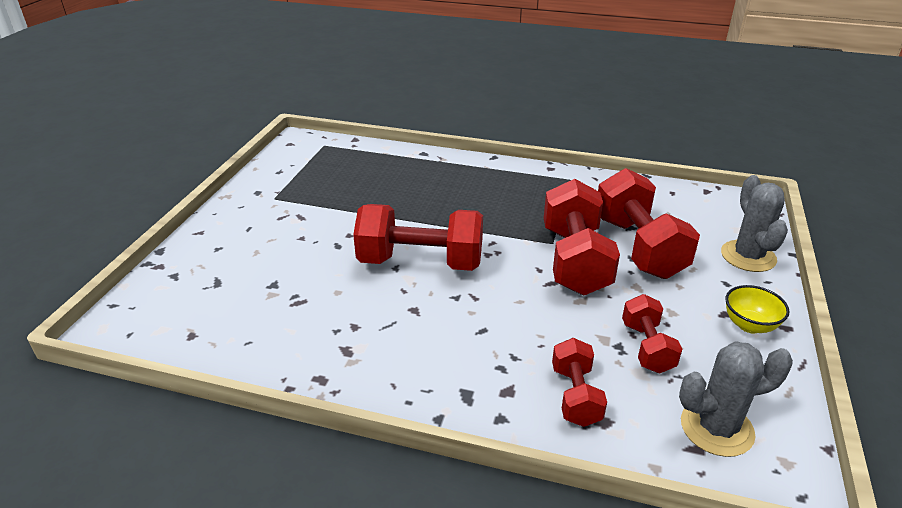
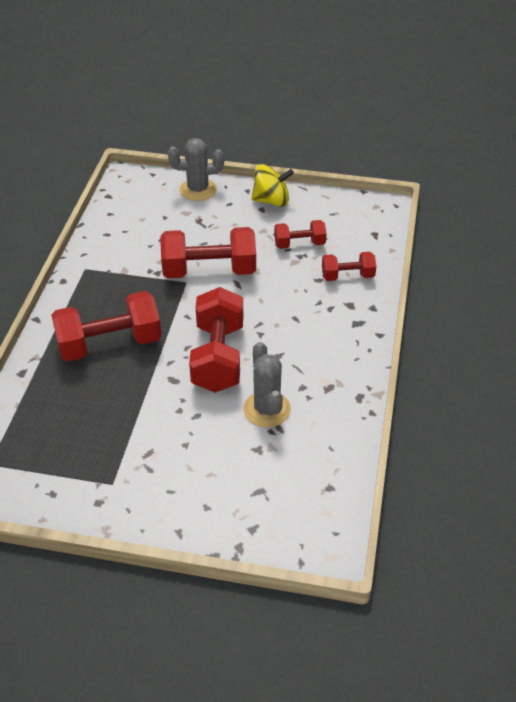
camera: 95 degrees left, 10 degrees up
red dumbbell [598,168,700,279] -> red dumbbell moved to [51,291,162,361]
grey cactus [679,341,793,457] -> grey cactus moved to [243,342,291,428]
yellow bowl [725,285,790,333] -> yellow spinning top [251,164,294,207]

